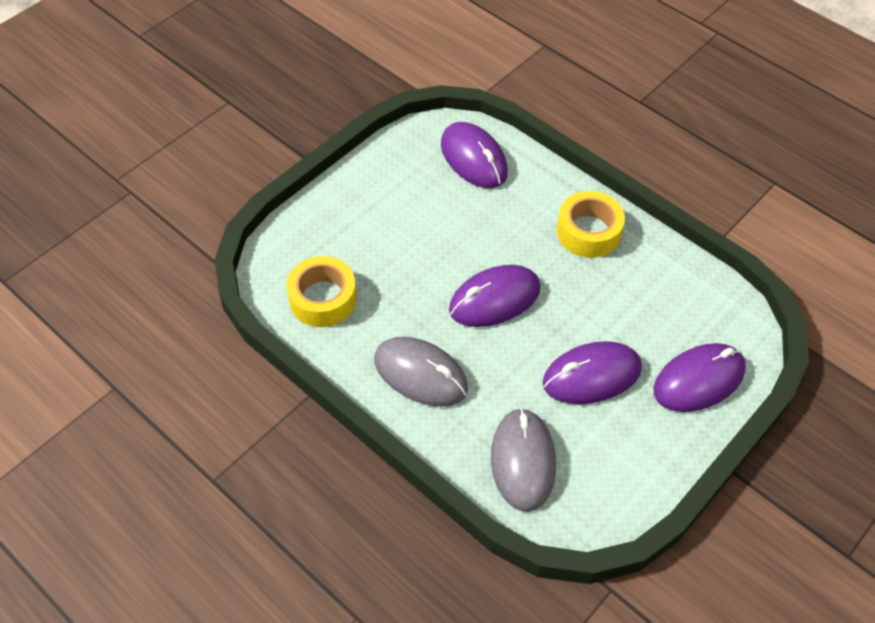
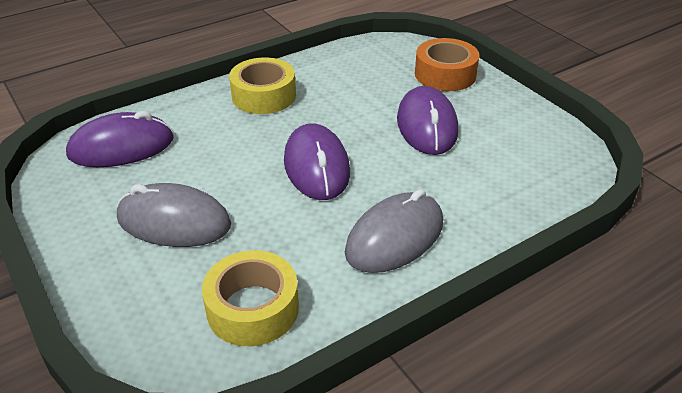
camera: 75 degrees left, 15 degrees down
grey mouse [491,408,556,512] -> grey mouse moved to [117,183,231,247]
purple mouse [654,343,746,412] -> orange tape [415,38,480,91]

